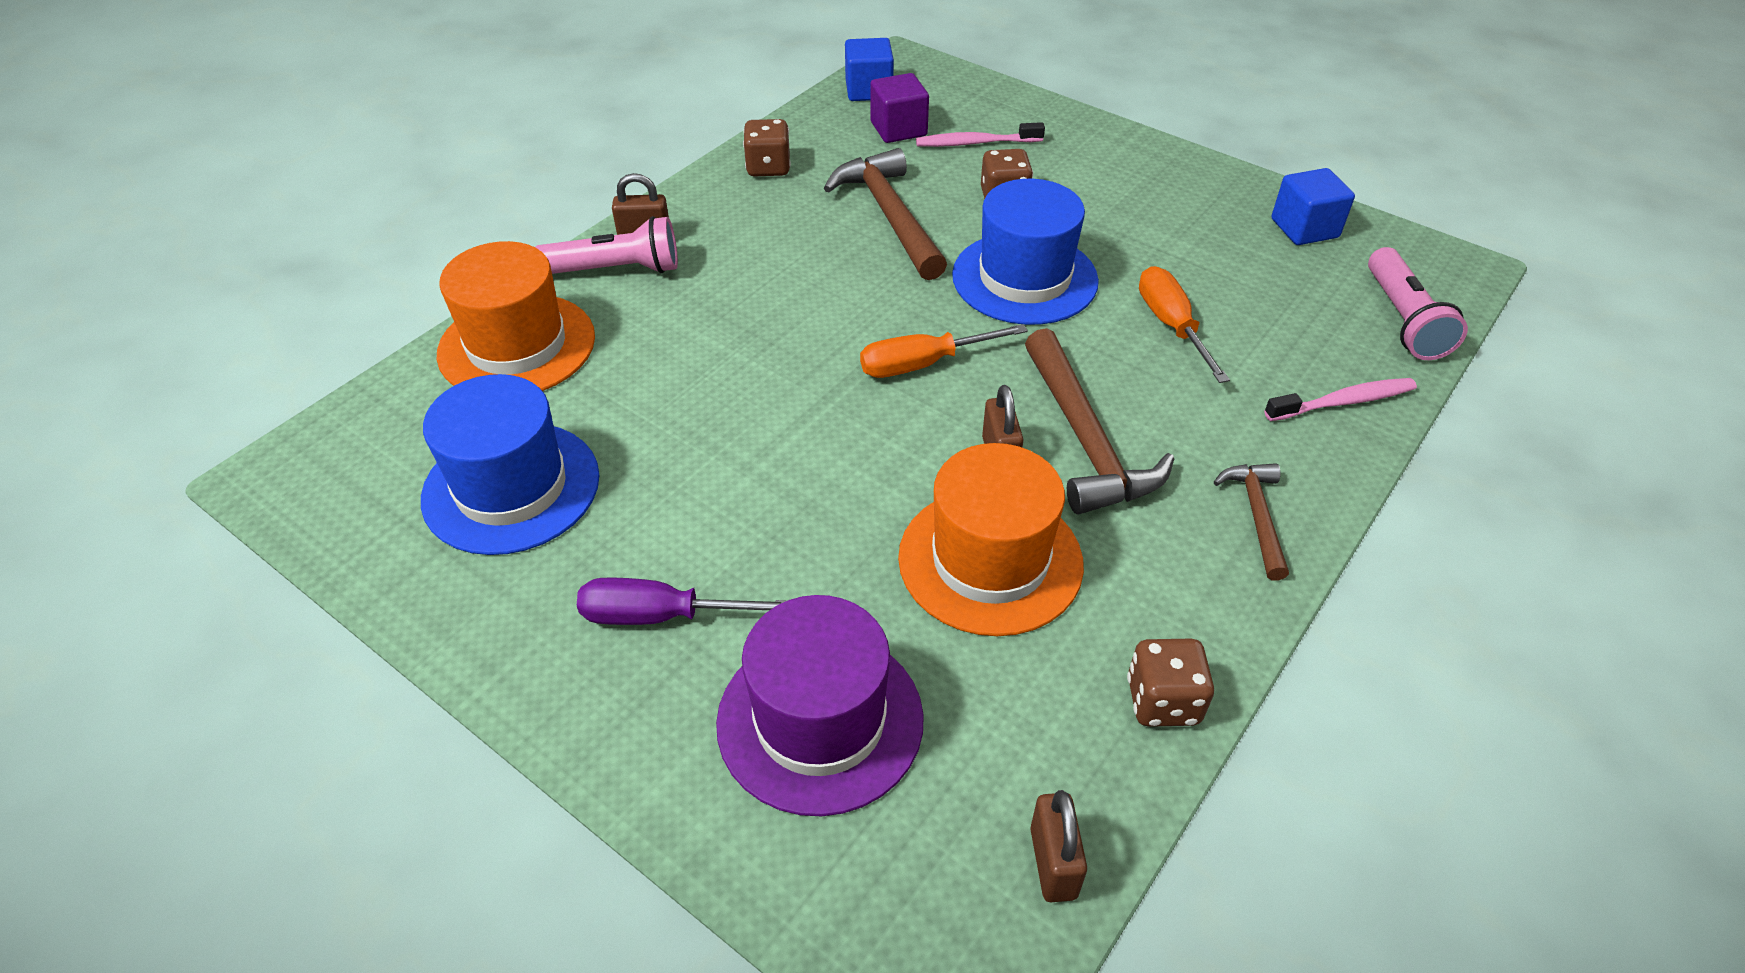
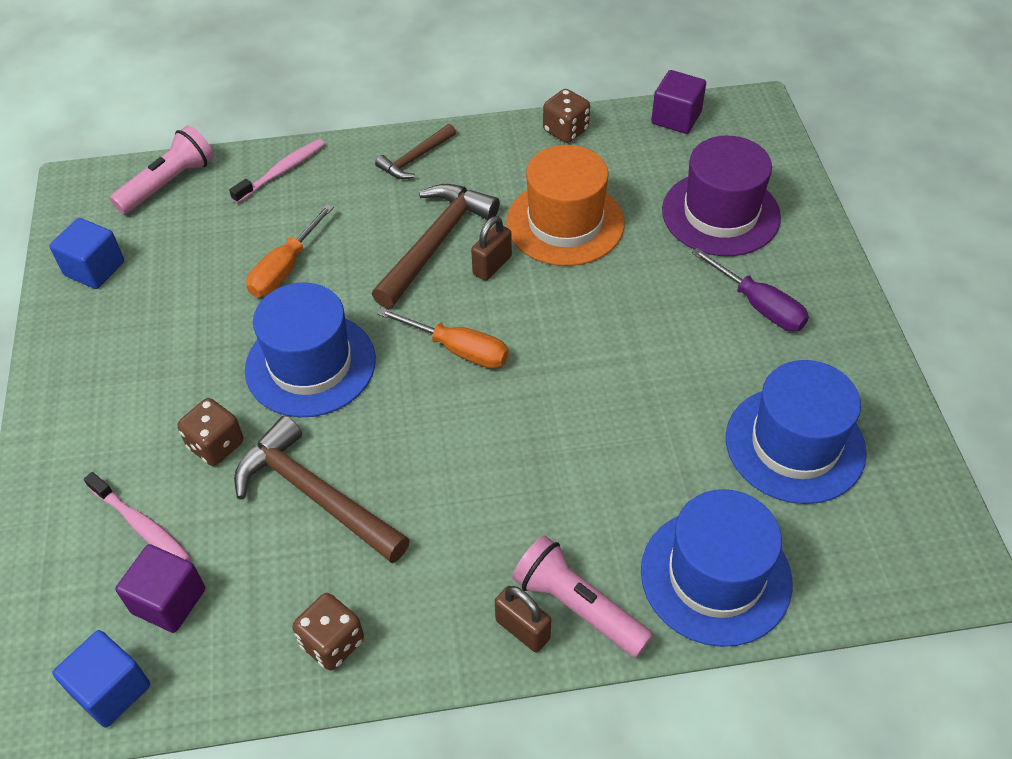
camera: 135 degrees left, 5 degrees up
orange hat [437,241,595,391] -> blue hat [641,489,792,647]
brown hammer [824,148,947,280] -> brown hammer turned 105 degrees clockwise [234,416,410,563]
brown padlock [1030,790,1087,902] -> purple cube [651,70,706,134]
pink toothbrush [1264,378,1417,421] -> pink toothbrush turned 105 degrees clockwise [229,139,325,203]

